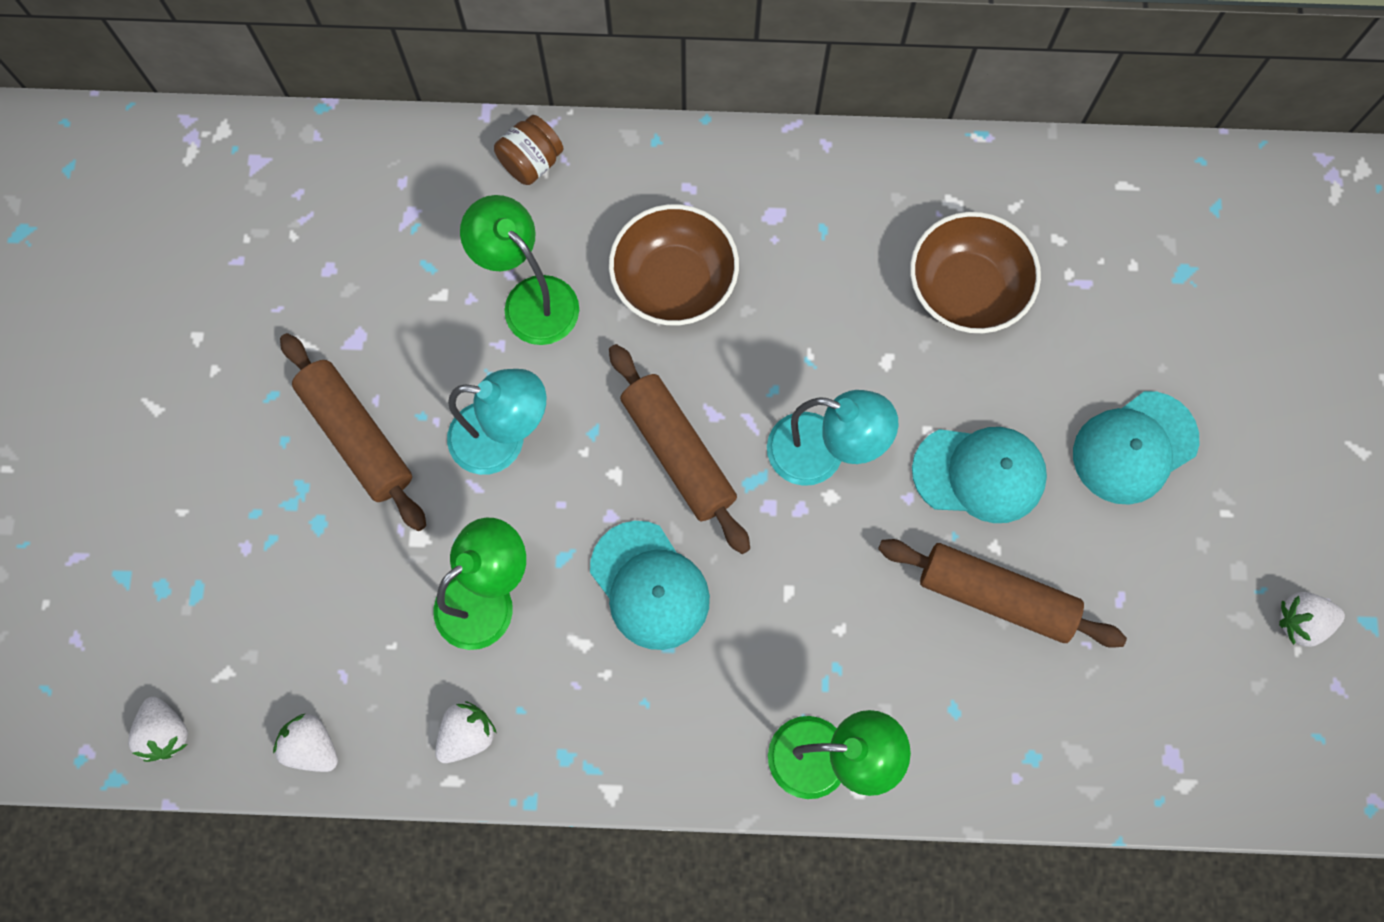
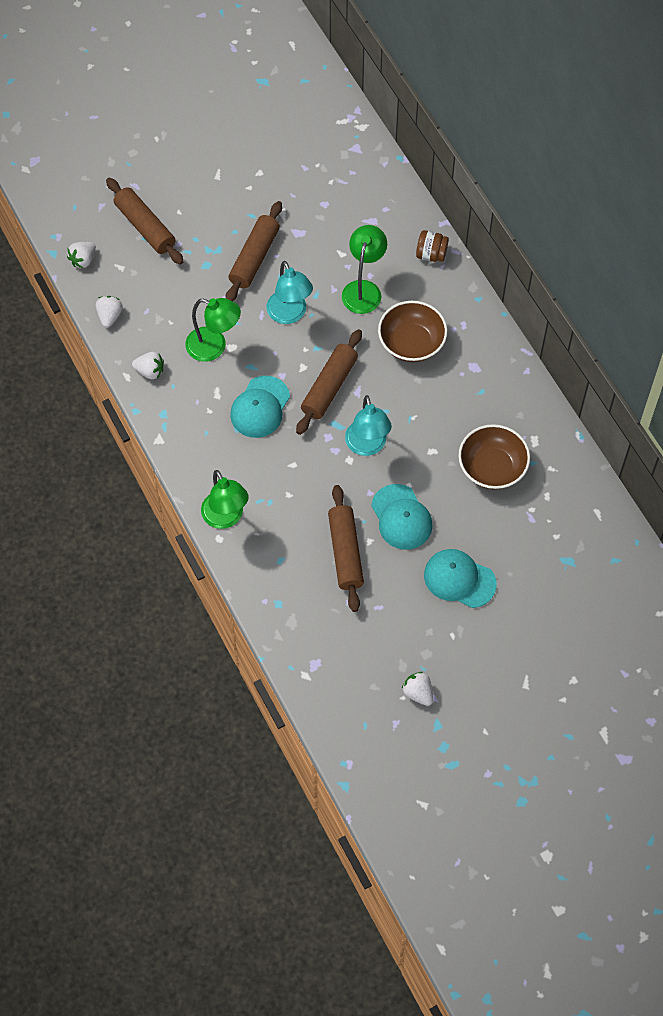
camera: 60 degrees right, 10 degrees down
none -> brown rolling pin [106,178,184,264]

